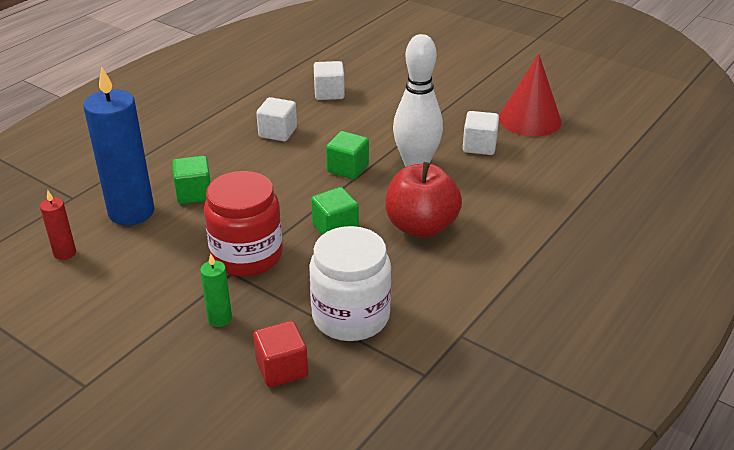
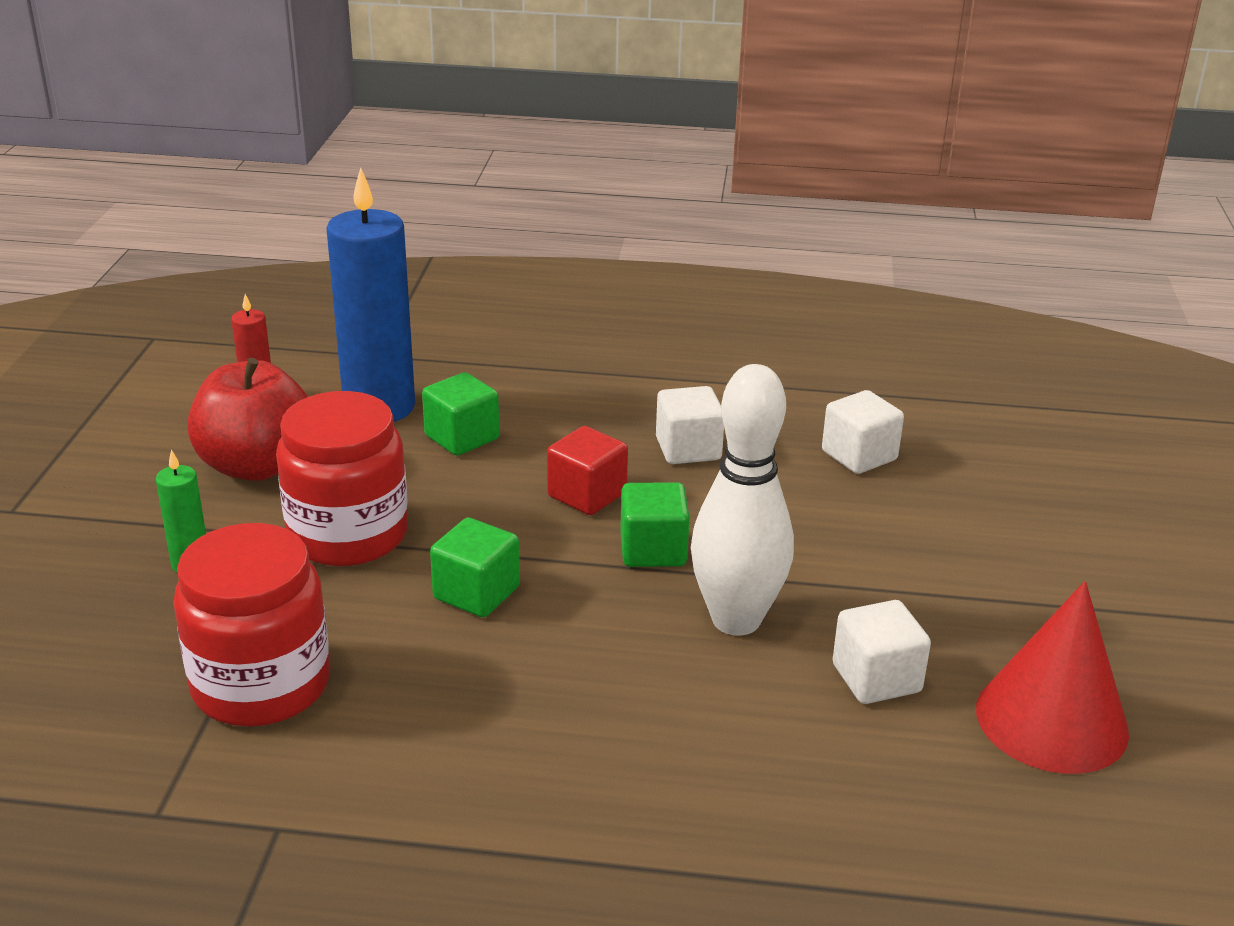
camera: 60 degrees right, 5 degrees down
red cube [253,321,308,387] -> red cube moved to [547,426,628,515]
white jar [309,226,391,341] -> red jar [173,523,330,726]
red apple [386,162,462,238] -> red apple moved to [188,358,308,481]

